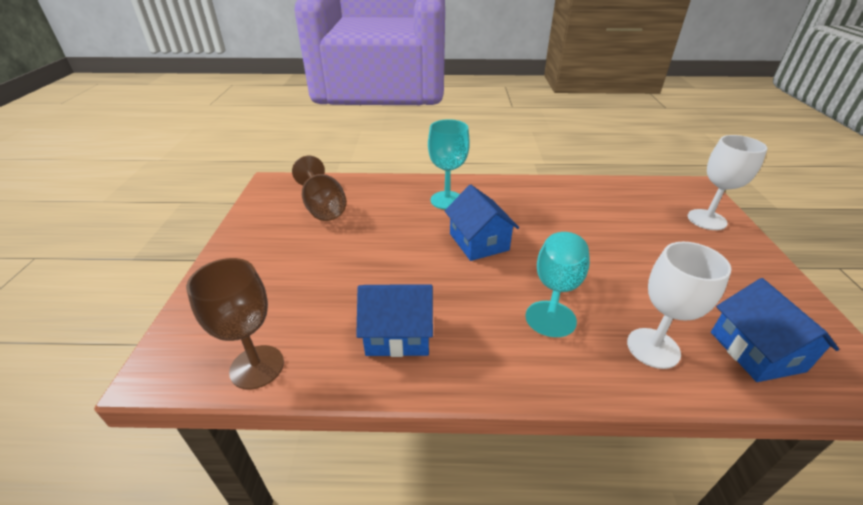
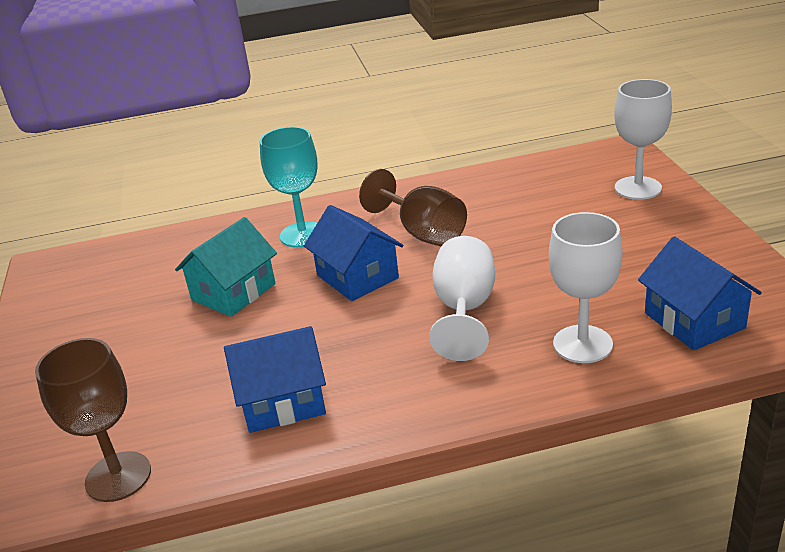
camera: 10 degrees left, 5 degrees down
brown goblet [292,156,347,221] -> brown goblet moved to [359,169,467,247]
turquoise goblet [525,232,590,337] -> white goblet [429,236,495,361]
none -> turquoise house [175,217,277,317]

